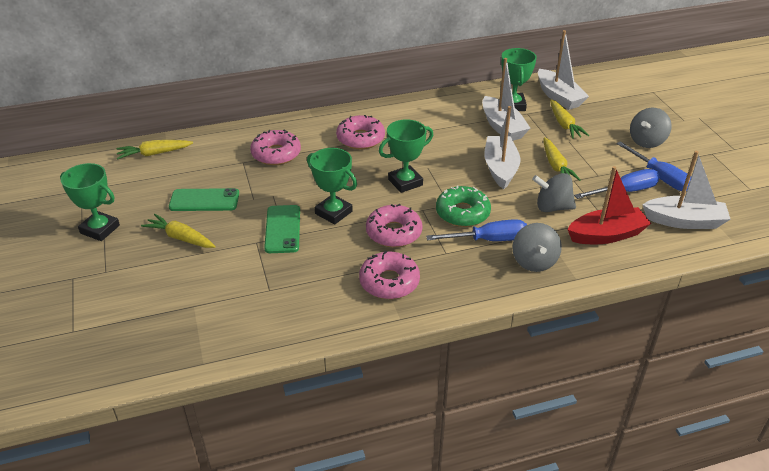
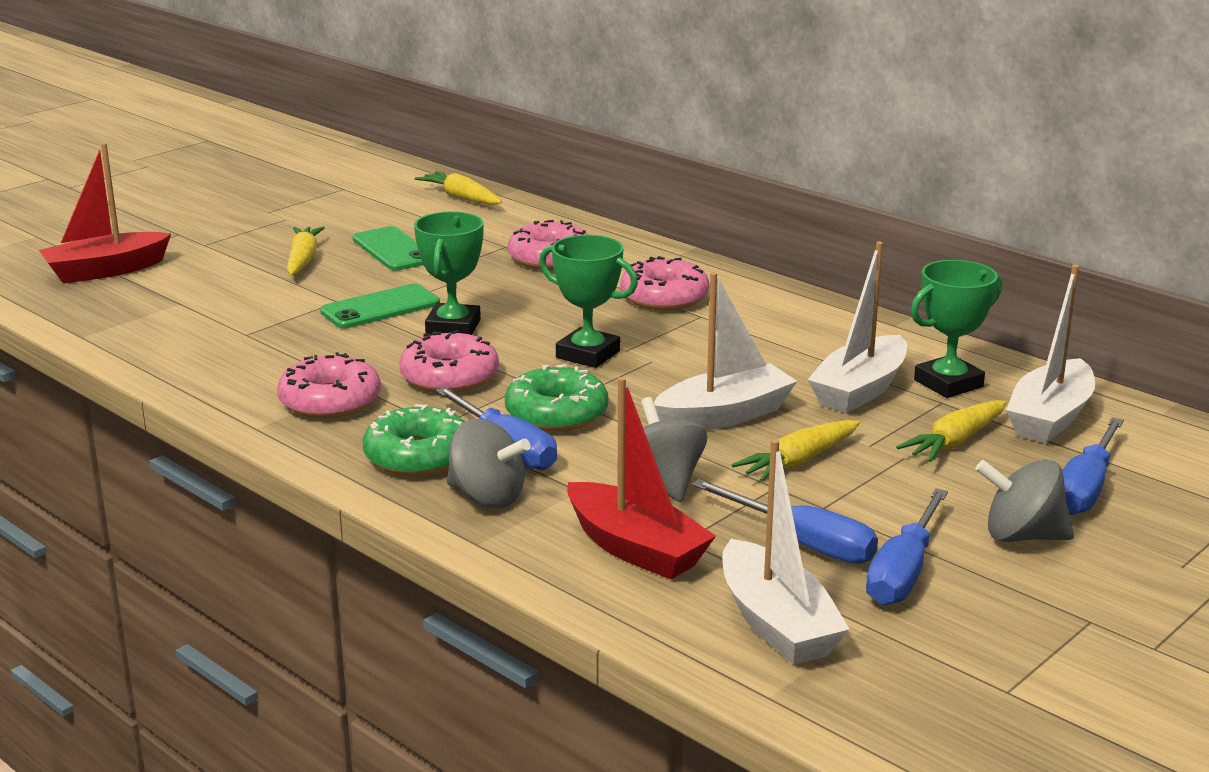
camera: 60 degrees right, 15 degrees down
green trophy [60,163,120,241] -> none
grey spinning top [512,223,562,272] -> grey spinning top turned 120 degrees counterclockwise [447,419,530,508]
none -> red boat [39,143,171,284]
none -> green donut [363,404,465,476]
none -> blue screwdriver [1062,417,1124,515]

